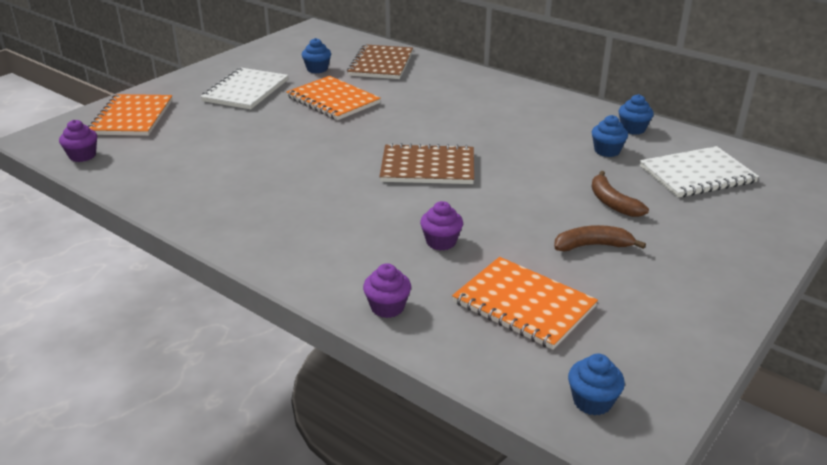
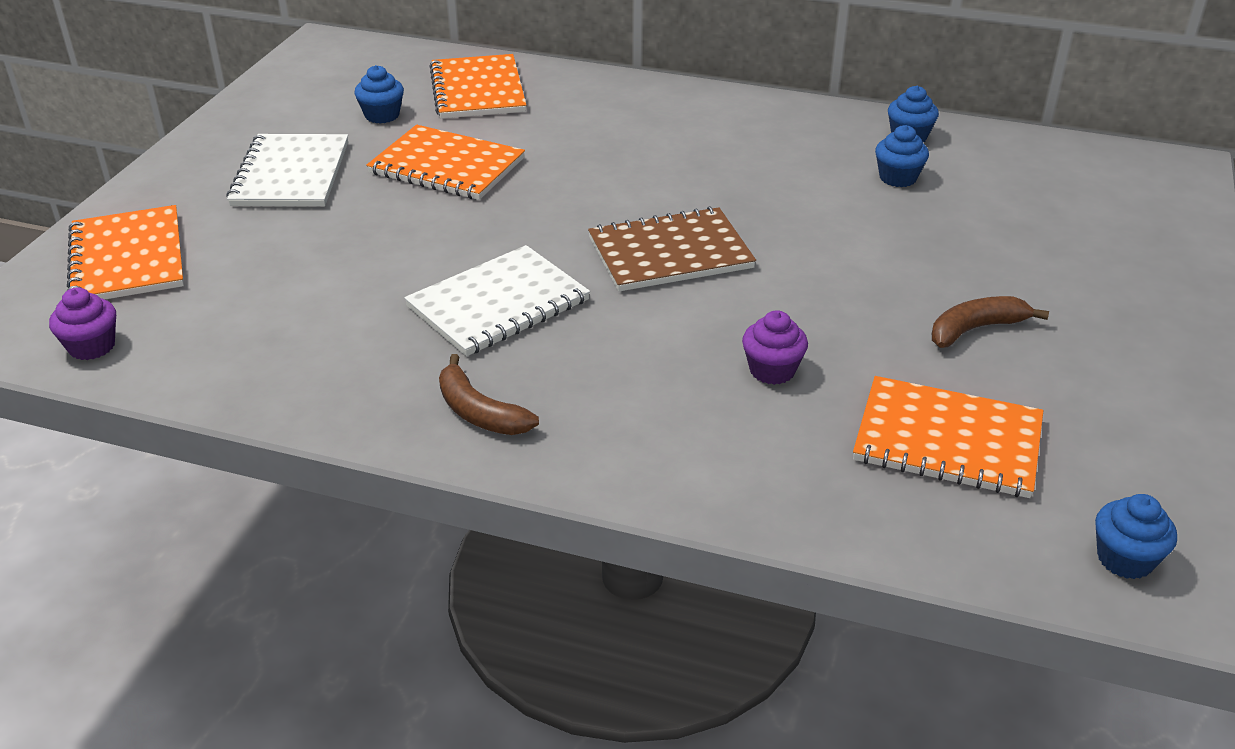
camera: 20 degrees left, 5 degrees up
brown notebook [347,44,413,79] -> orange notebook [429,54,526,119]
purple cupcake [363,263,411,318] -> none
brown banana [592,171,649,217] -> brown banana moved to [439,354,539,435]
white notebook [640,146,759,198] -> white notebook moved to [404,245,590,356]

